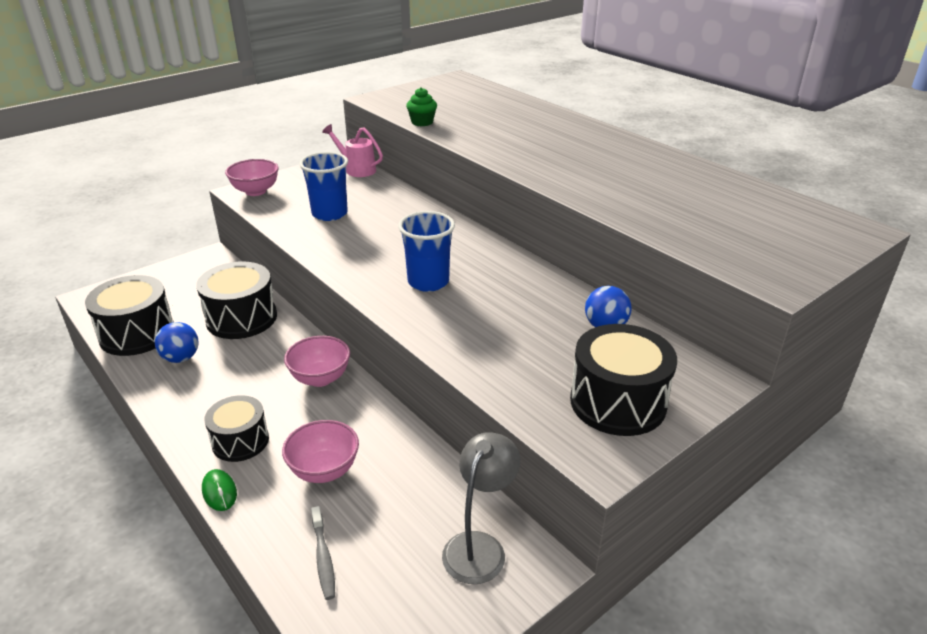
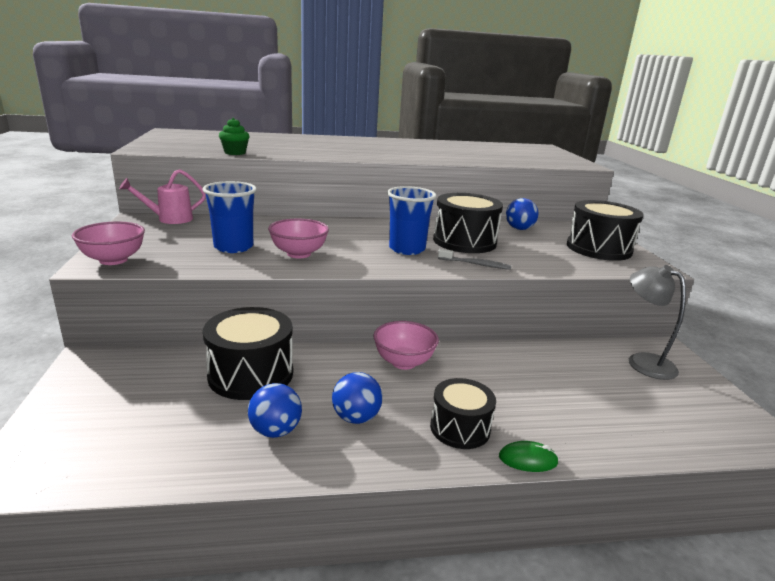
camera: 60 degrees left, 10 degrees down
black drum [85,275,173,356] -> black drum moved to [433,193,503,253]
pink bowl [282,420,359,483] -> pink bowl moved to [268,219,329,258]
grey toothbrush [311,506,335,600] -> grey toothbrush moved to [438,249,512,270]
none -> blue ball [332,372,383,424]

